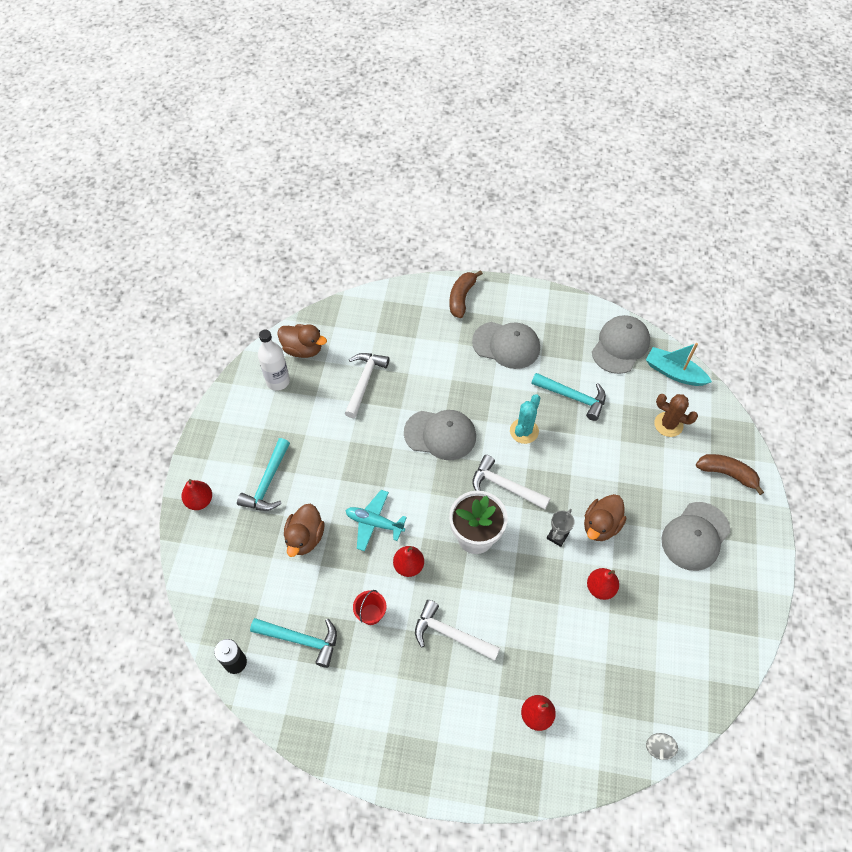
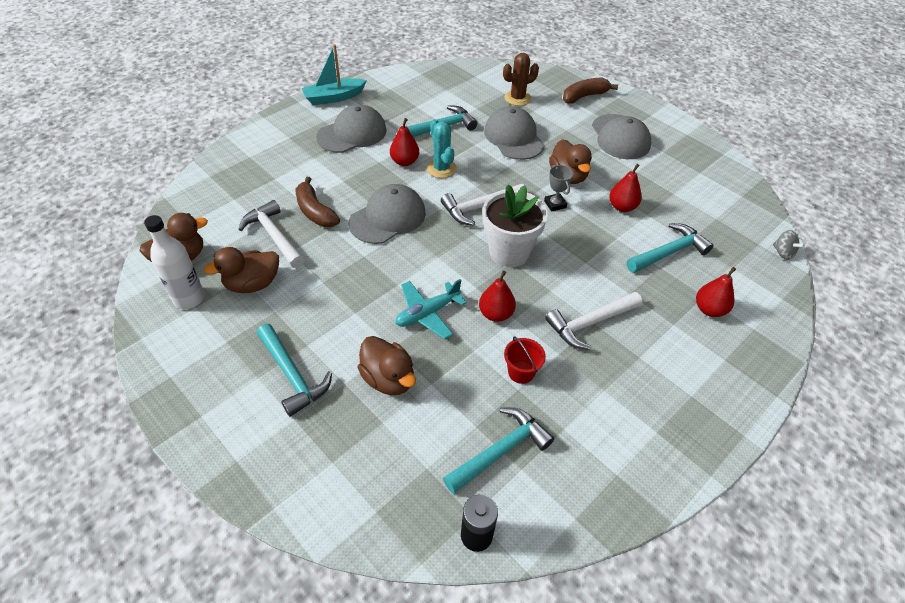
camera: 55 degrees left, 10 degrees down
red pear [181,479,212,510] -> red pear moved to [390,118,419,166]
brown banana [449,270,483,318] -> brown banana moved to [295,177,340,227]
grey cap [592,315,650,374] -> grey cap moved to [484,106,544,160]
turquoise boat [646,343,712,386] -> turquoise boat moved to [302,44,367,105]
none -> brown duck [204,247,279,293]
none -> turquoise hammer [627,223,714,273]

